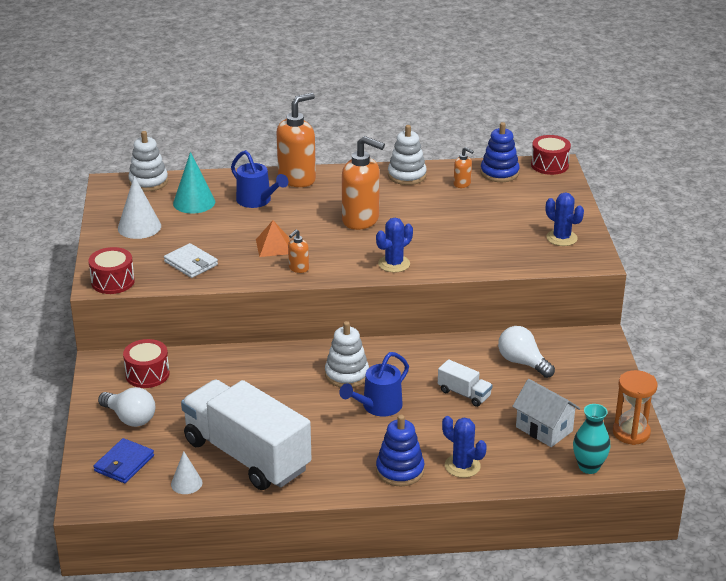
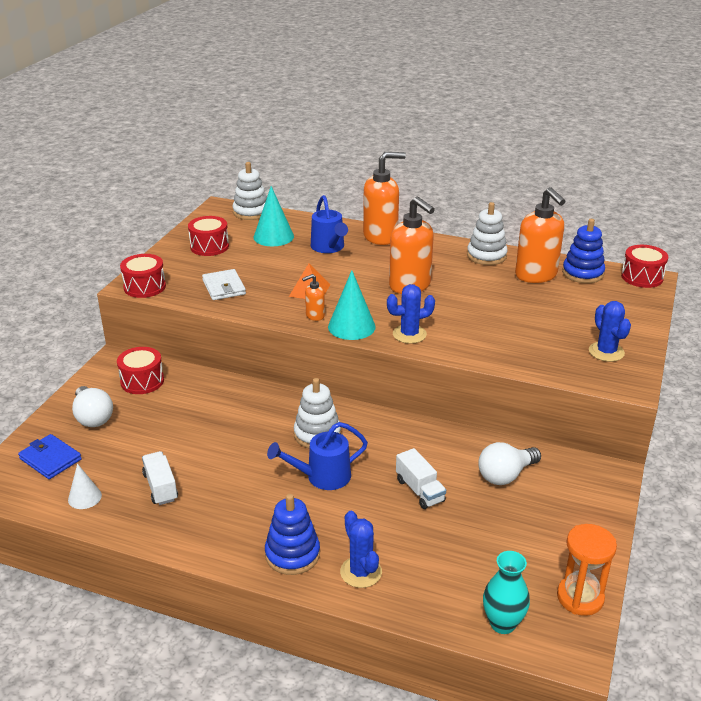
camera: 25 degrees right, 0 degrees up
blue wallet [93,438,154,483] -> blue wallet turned 75 degrees clockwise [18,434,82,479]
white cone [118,176,161,239] -> red drum [188,216,229,256]
white truck [181,379,311,490] -> white truck [142,451,178,505], size x0.41
orange soap dispenser [454,147,474,188] -> orange soap dispenser [515,187,565,283], size x2.14
white light bulb [498,326,555,378] -> white light bulb turned 105 degrees counterclockwise [478,442,541,485]
white house [512,379,580,447] -> none
none -> turquoise cone [328,270,376,340]

